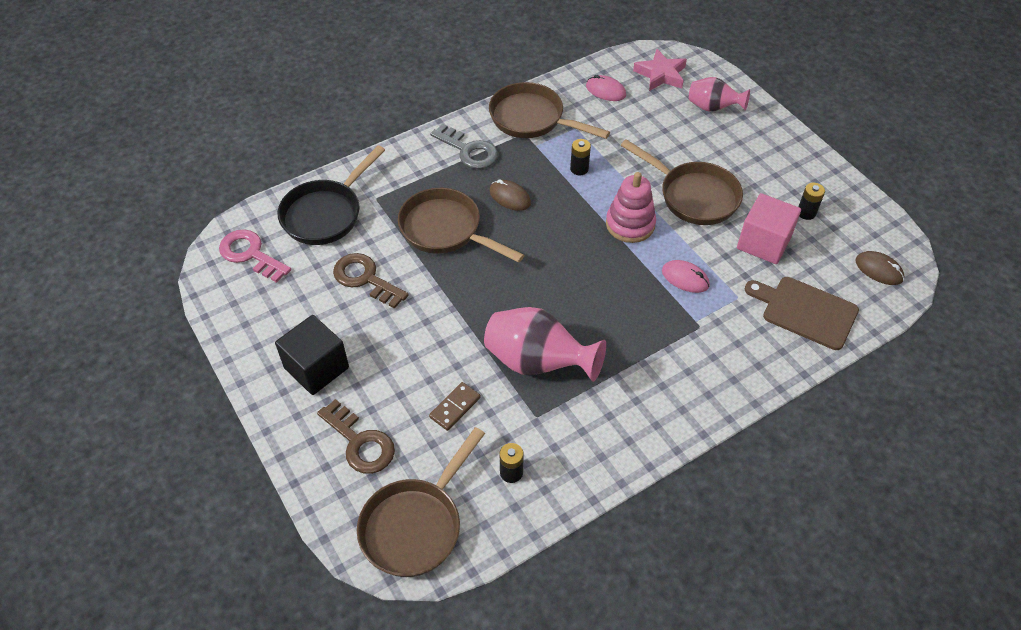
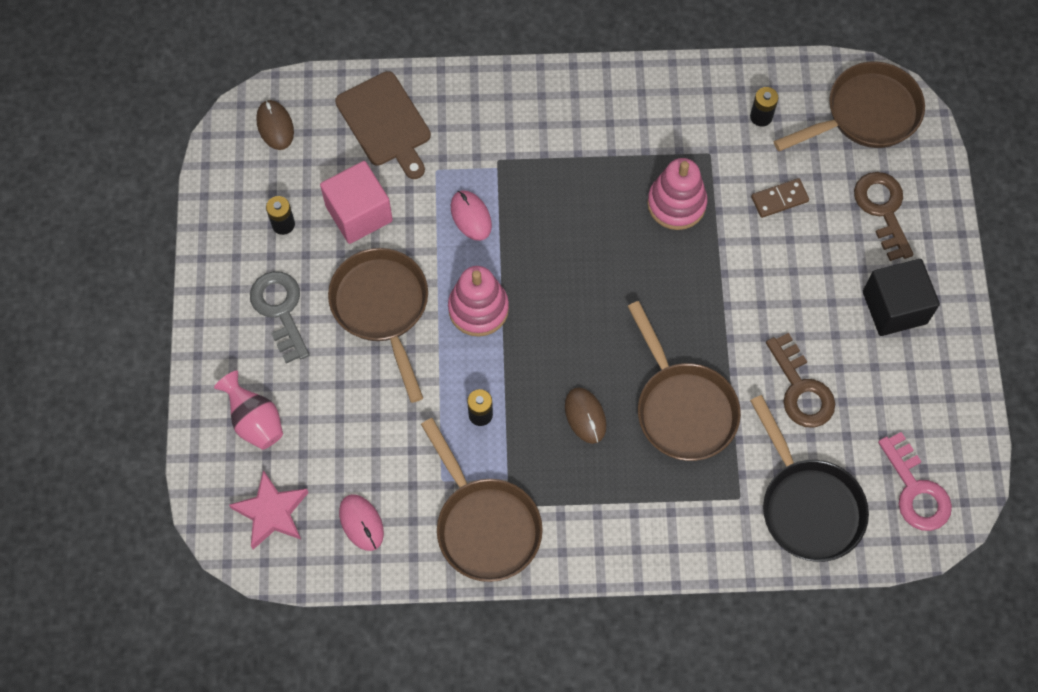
camera: 150 degrees left, 15 degrees up
black pan [277,145,385,245] -> black pan turned 90 degrees clockwise [750,395,869,562]
grey key [430,124,498,169] -> grey key moved to [250,271,309,364]
pink vase [484,307,606,382] -> pink stacking toy [647,158,707,230]

